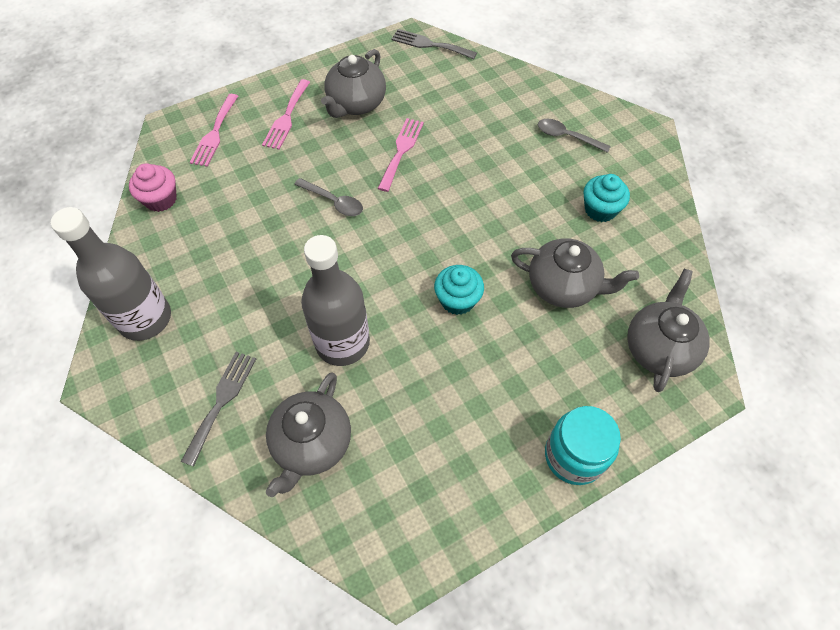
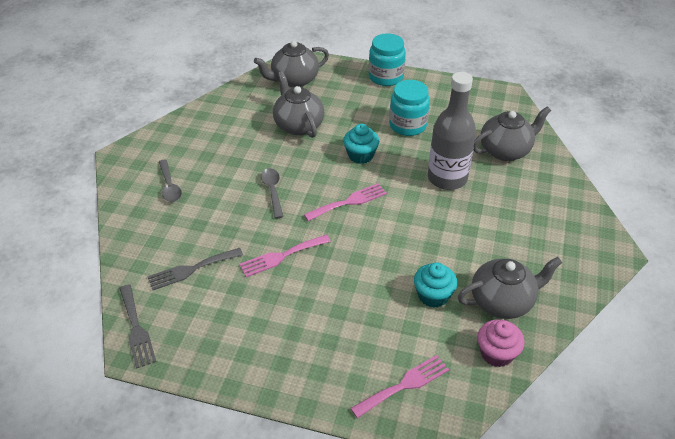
camera: 135 degrees left, 15 degrees down
grey bottle [51,207,171,341] -> none
grey fork [181,352,256,466] -> grey fork moved to [147,248,243,290]
pink fork [262,79,310,150] -> pink fork moved to [304,183,387,221]
grey spoon [294,178,363,216] -> grey spoon moved to [261,168,283,218]
grey teapot [321,49,386,118] -> grey teapot moved to [458,257,562,319]
turquoise cupcake [583,174,630,222] -> turquoise cupcake moved to [414,262,457,308]
none -> turquoise jar [389,80,430,136]

